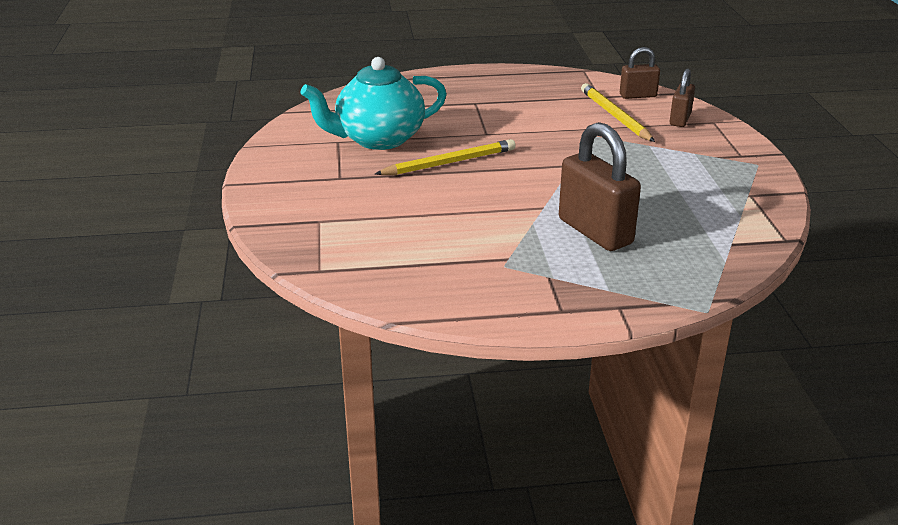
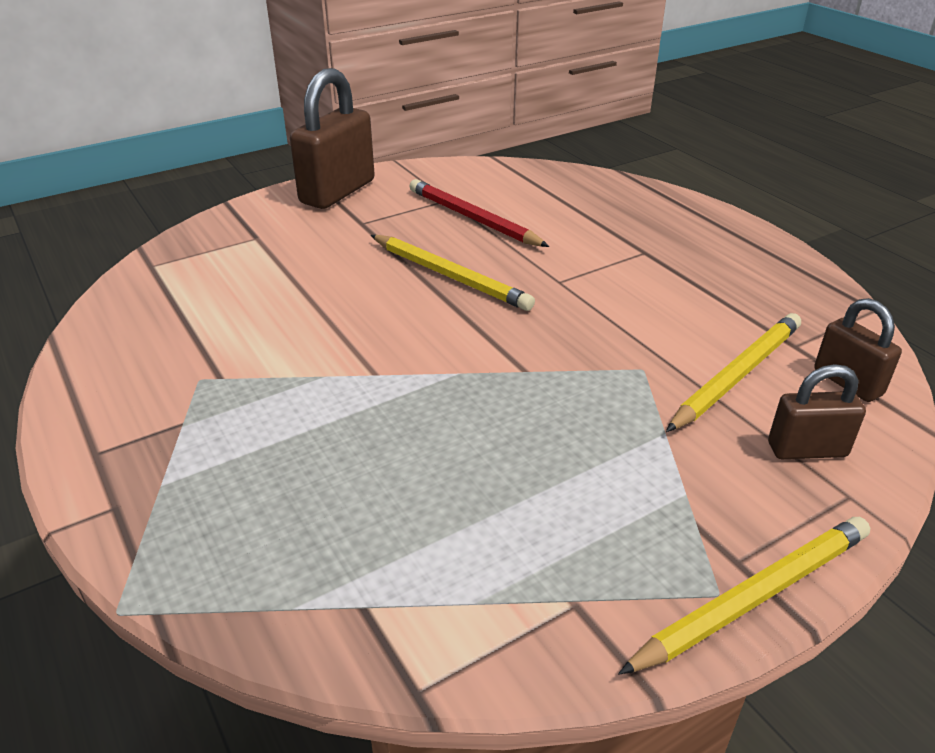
camera: 65 degrees right, 5 degrees up
turquoise teapot [301,57,447,150] -> red pencil [409,179,549,247]
brown padlock [559,122,641,251] -> brown padlock moved to [290,68,375,209]
none -> yellow pencil [618,517,870,675]

